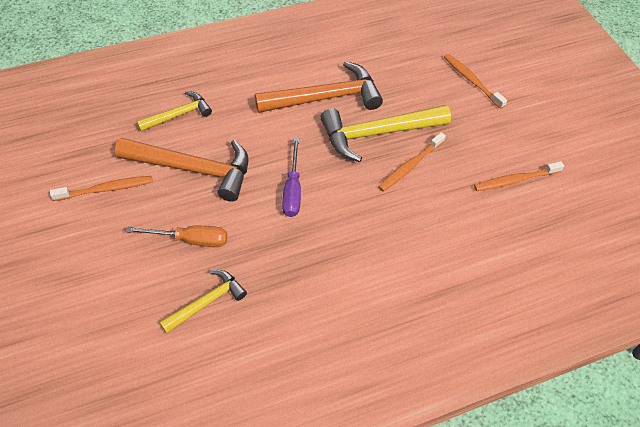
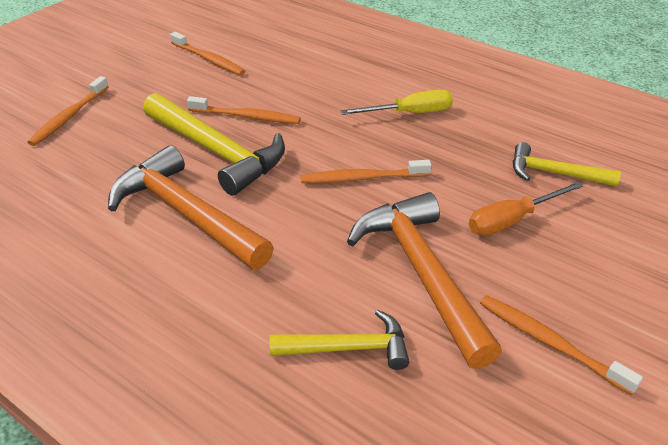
camera: 120 degrees left, 15 degrees down
orange screwdriver [125,226,227,247] -> orange screwdriver turned 90 degrees counterclockwise [469,182,583,236]
yellow hammer [136,91,212,132] -> yellow hammer turned 150 degrees clockwise [269,310,409,370]
purple screwdriver [282,138,301,217] -> orange toothbrush [301,160,432,183]
none -> yellow screwdriver [341,90,453,115]

